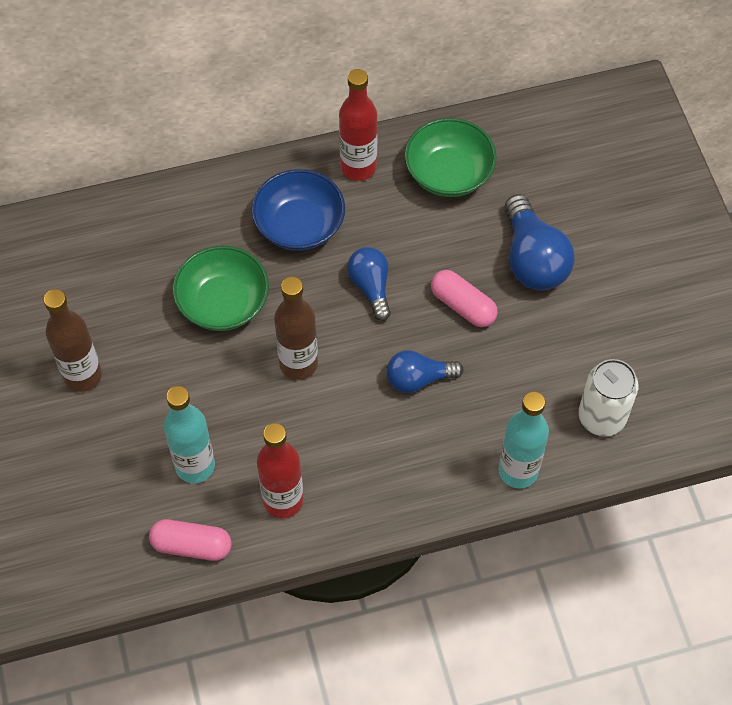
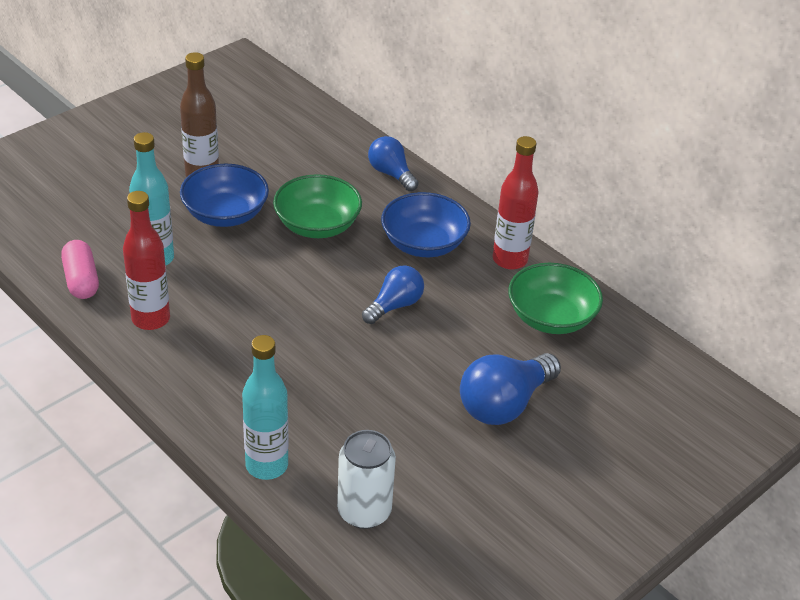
camera: 60 degrees right, 20 degrees down
brown bottle [274,277,318,380] -> none
blue light bulb [386,350,464,393] -> blue light bulb moved to [368,136,419,191]
pink capsule [431,270,498,327] -> none
none -> blue bowl [180,164,269,227]

